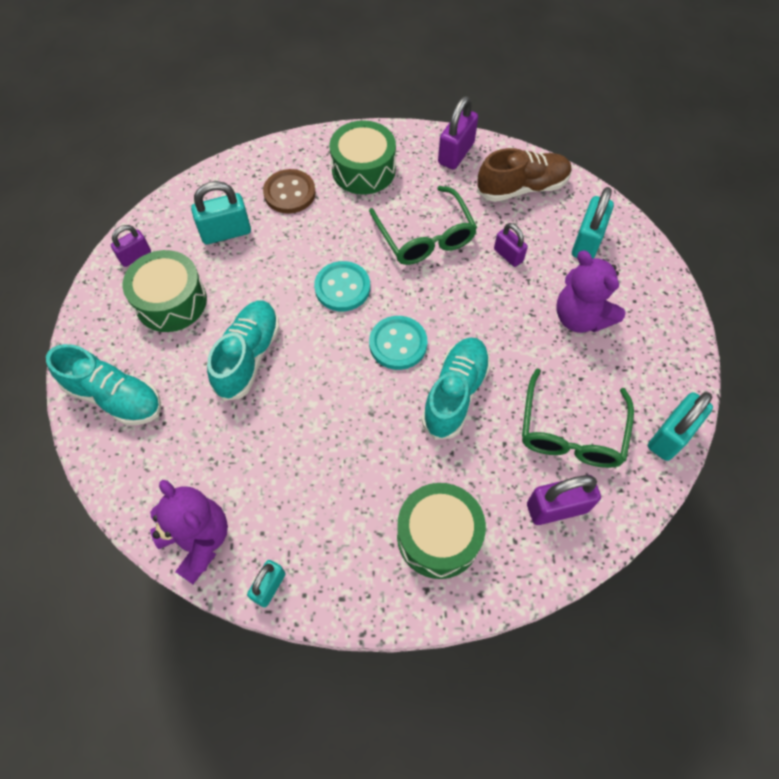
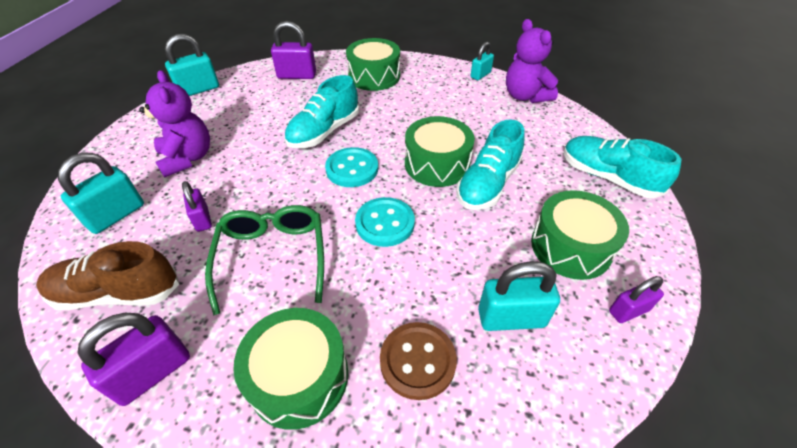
camera: 165 degrees left, 15 degrees down
green glasses [522,368,634,468] -> none
none -> green drum [405,116,475,187]

